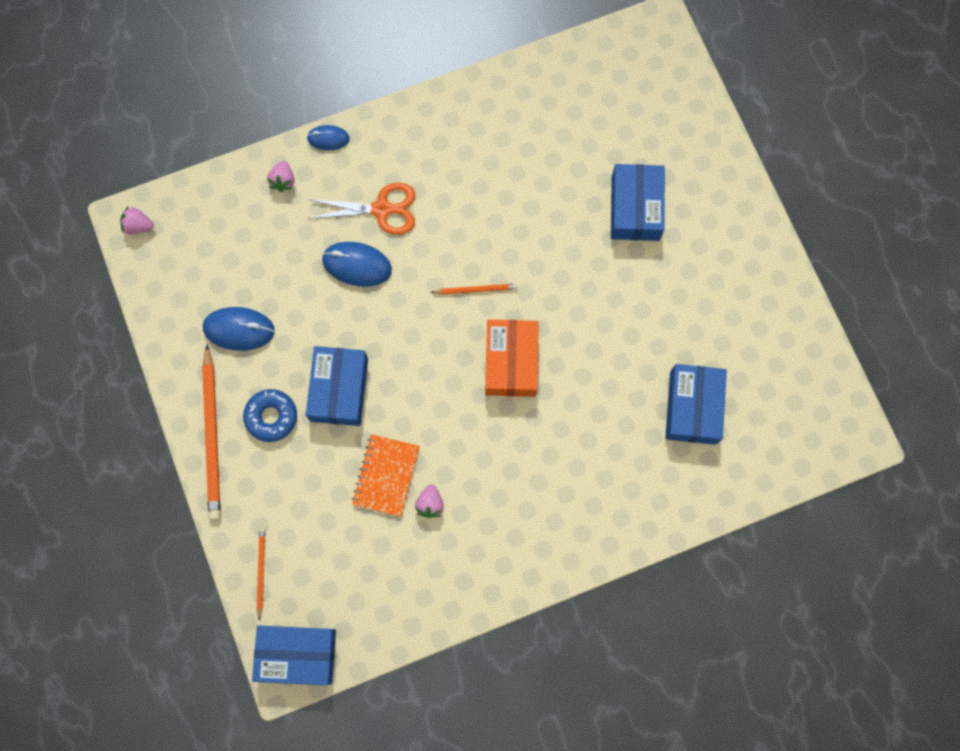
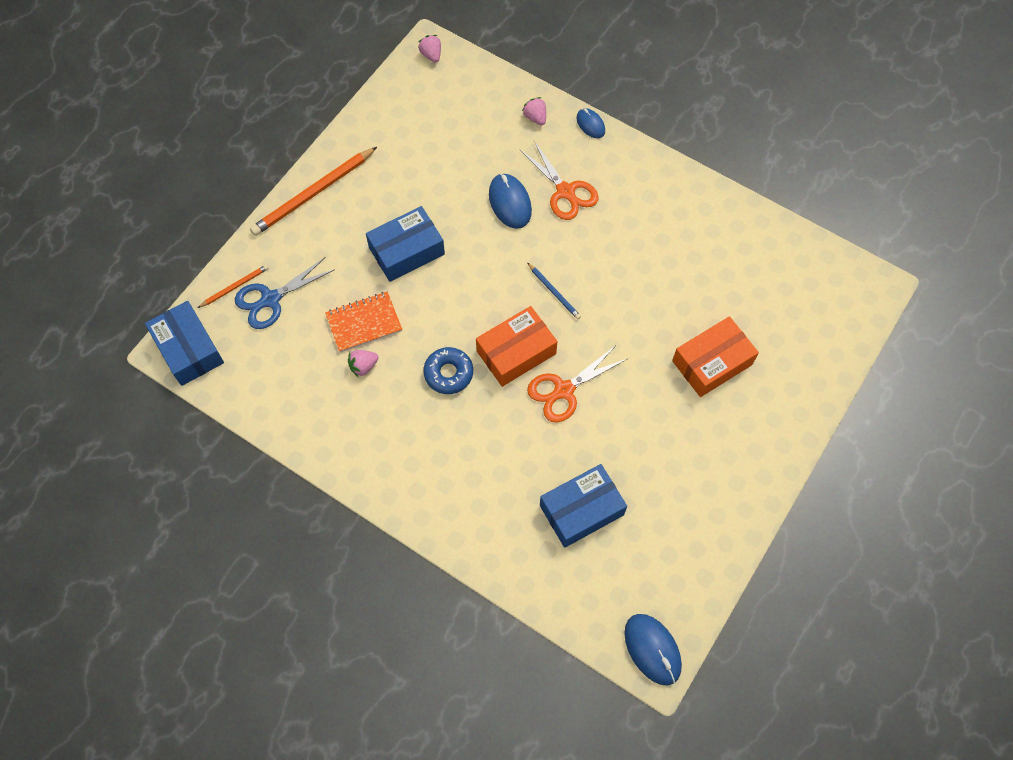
camera: 55 degrees right, 10 degrees down
blue mouse [203,307,275,351] -> blue mouse moved to [624,614,682,685]
blue donut [243,389,297,442] -> blue donut moved to [424,347,473,394]
pink strawberry [267,161,294,192] -> pink strawberry turned 90 degrees clockwise [522,97,546,125]
orange pencil [430,284,518,294] -> blue pencil [528,263,581,319]
blue box [611,164,665,241] -> orange box [672,316,759,397]
none -> blue scissors [235,257,335,329]
none -> orange scissors [527,345,627,423]

